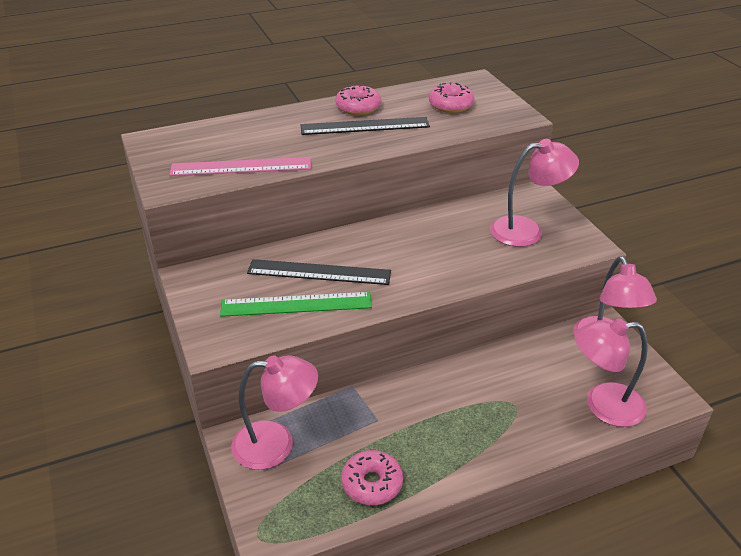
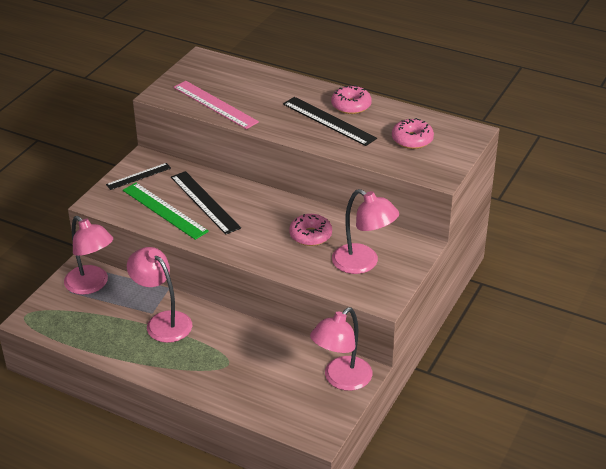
camera: 50 degrees right, 0 degrees up
pink donut [341,450,403,505] -> pink donut moved to [289,214,332,246]
pink lamp [575,318,648,427] -> pink lamp moved to [127,247,192,343]
none -> black ruler [106,163,171,190]

